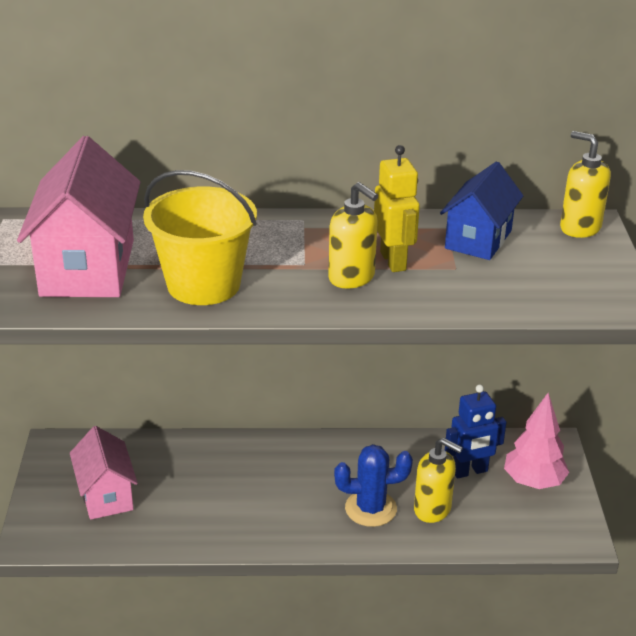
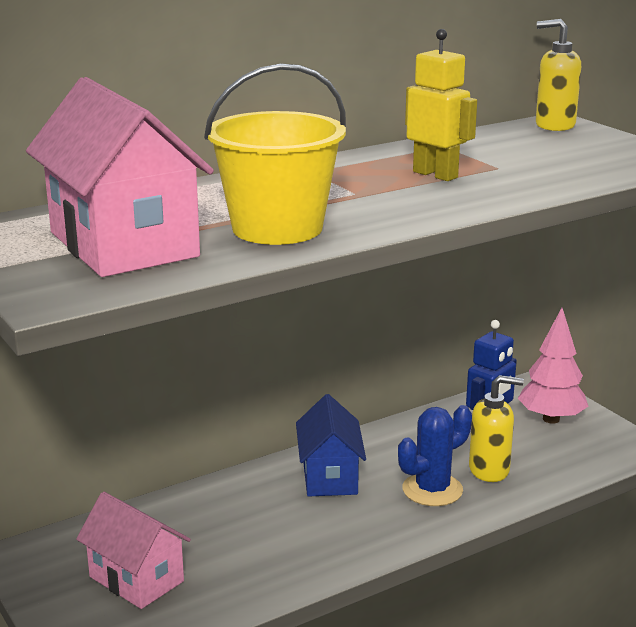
camera: 30 degrees left, 10 degrees down
yellow soap dispenser [328,182,378,289] -> none
blue house [440,162,523,260] -> blue house moved to [296,394,366,497]

